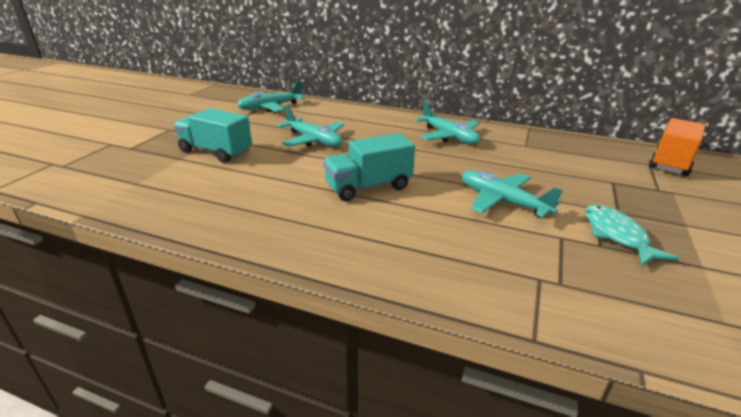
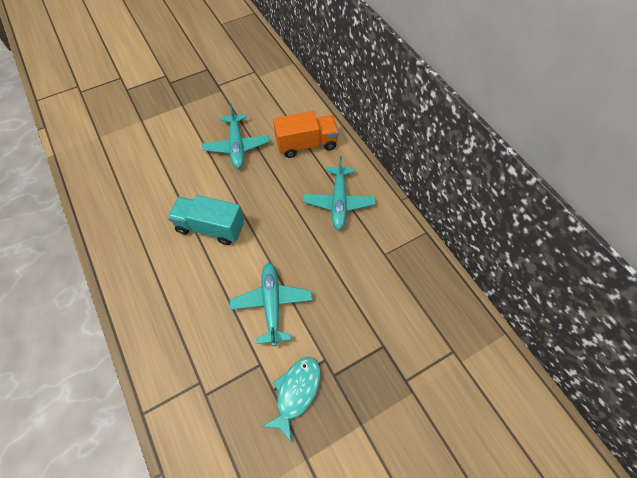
camera: 40 degrees right, 30 degrees up
turquoise truck [173,108,252,163] -> none
turquoise plane [237,81,305,112] -> none
orange truck [649,118,706,176] -> orange truck moved to [273,111,339,158]

